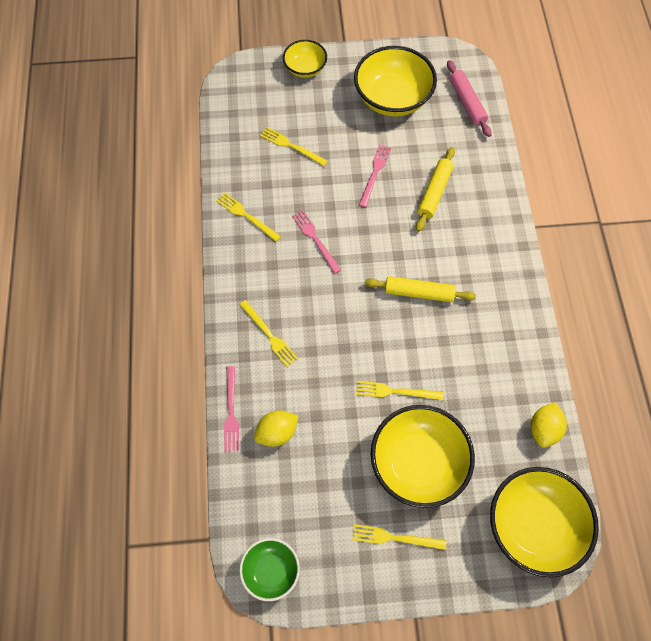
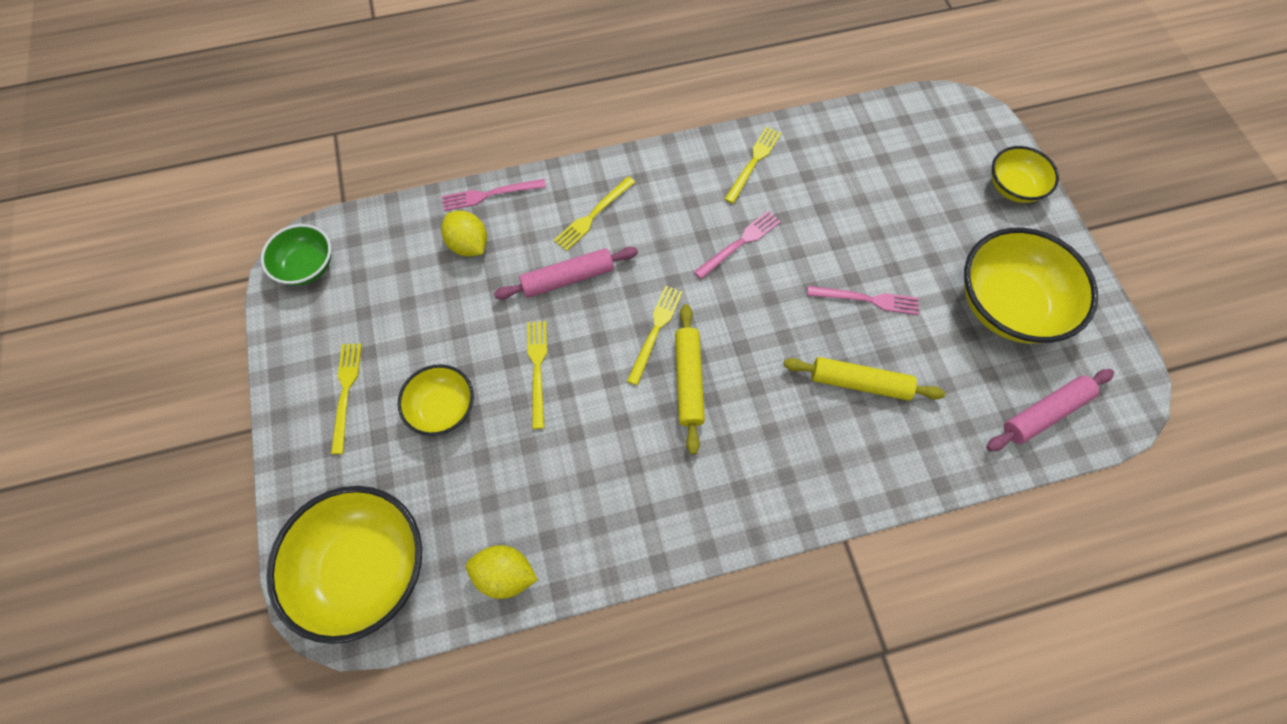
camera: 80 degrees right, 0 degrees up
yellow fork [260,127,328,166] -> yellow fork moved to [627,286,683,385]
yellow bowl [371,405,475,508] -> yellow bowl [398,364,474,436], size x0.56
none -> pink rolling pin [494,247,638,300]

